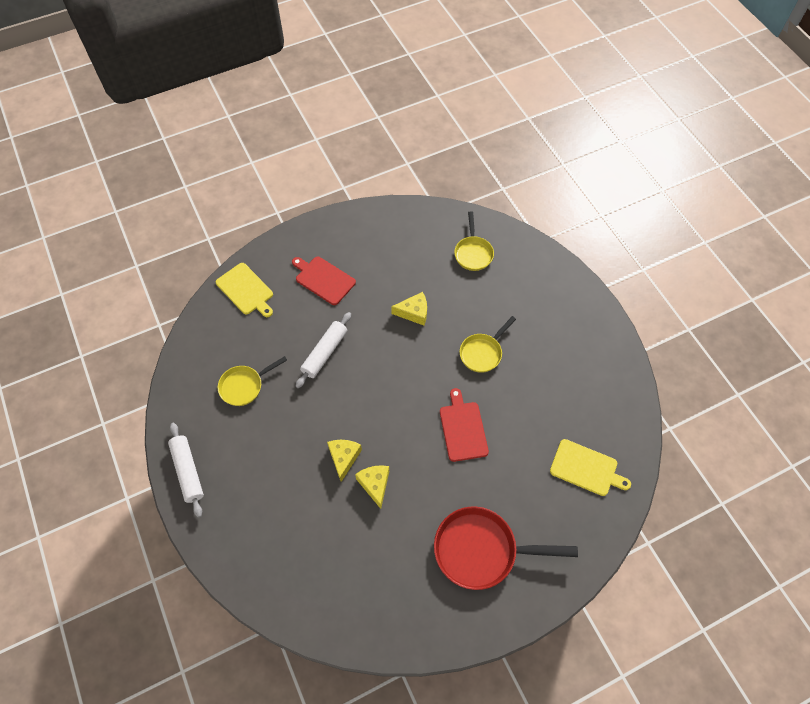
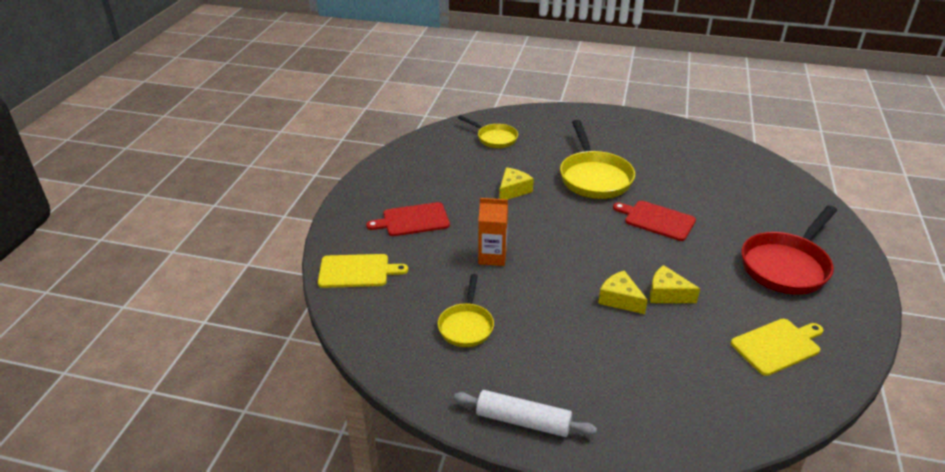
camera: 50 degrees left, 25 degrees down
white rolling pin [296,312,351,388] -> orange carton [478,198,508,266]
yellow pan [460,316,516,373] -> yellow pan [560,120,635,199], size x1.69
yellow cutting board [550,439,631,496] -> yellow cutting board moved to [731,319,823,376]

